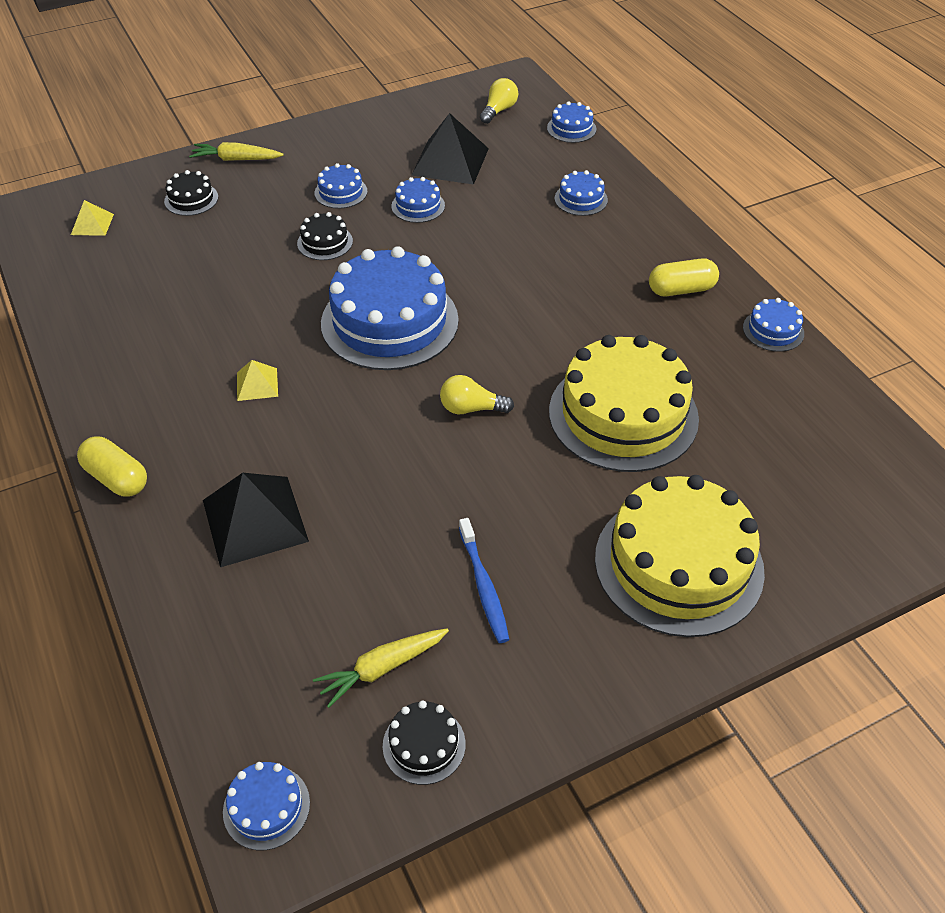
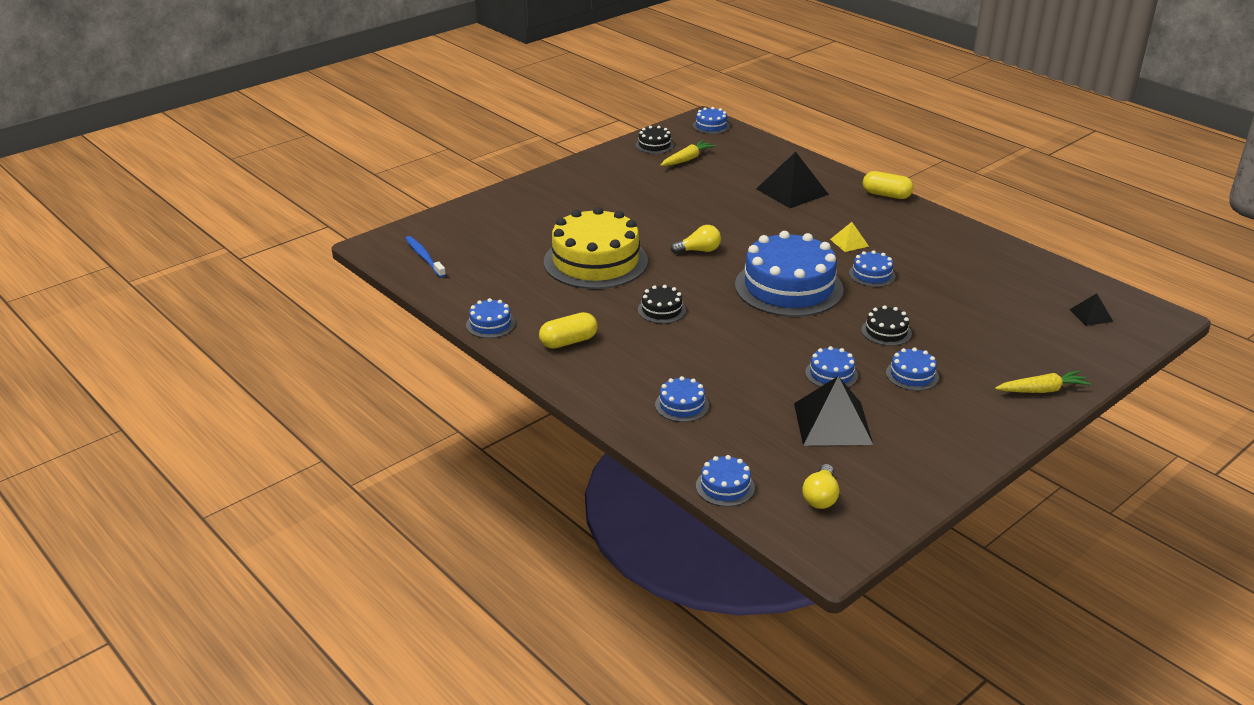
camera: 165 degrees right, 15 degrees down
yellow pyramid [71,200,114,236] -> black pyramid [1069,293,1113,326]
black cake [164,170,218,216] -> black cake moved to [638,285,686,324]
blue toothbrush [459,518,510,643] -> blue toothbrush moved to [405,236,446,278]
yellow cake [595,475,765,637] -> none
none -> blue cake [849,250,896,287]

